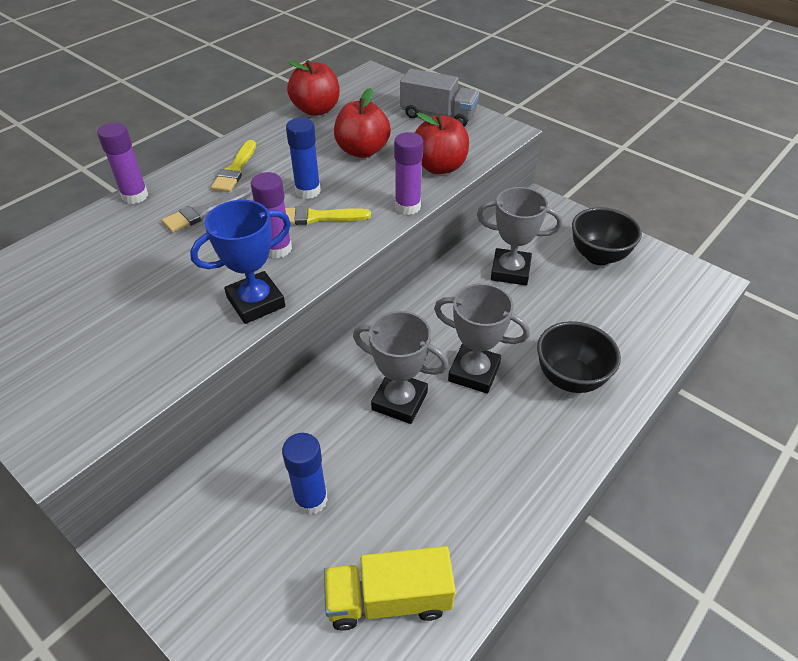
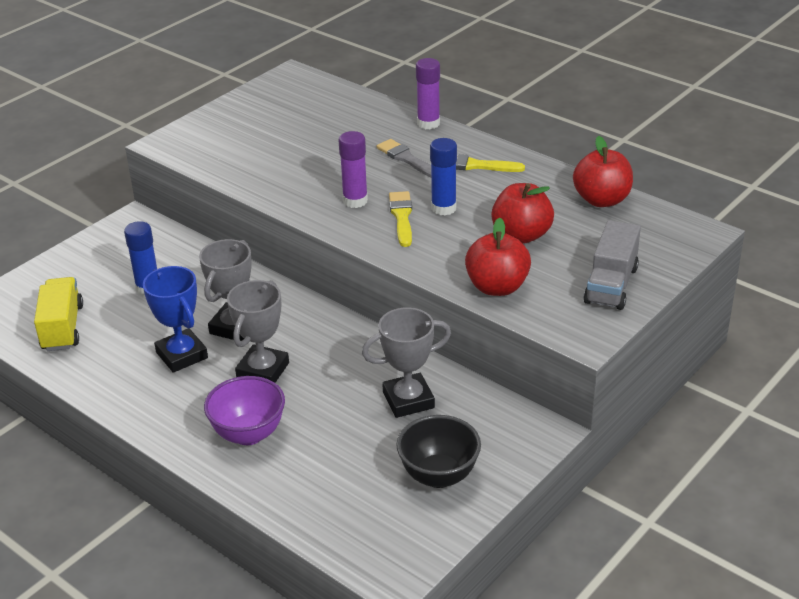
camera: 90 degrees right, 10 degrees down
blue trophy [190,200,291,324] -> blue trophy moved to [143,266,208,373]
purple glue stick [394,132,423,215] -> none
grey trophy [477,187,562,285] -> grey trophy turned 60 degrees clockwise [362,307,451,418]
black bowl [537,321,621,393] -> purple bowl [204,376,285,445]

